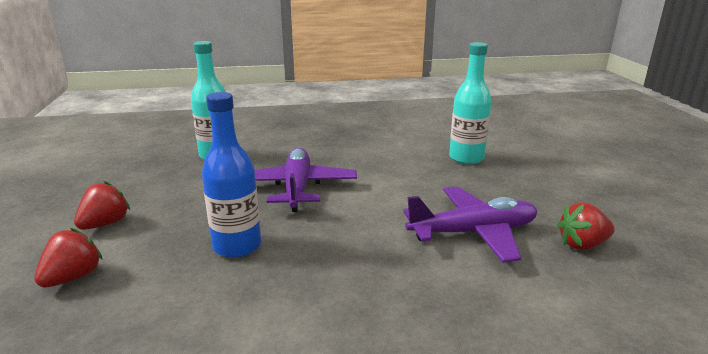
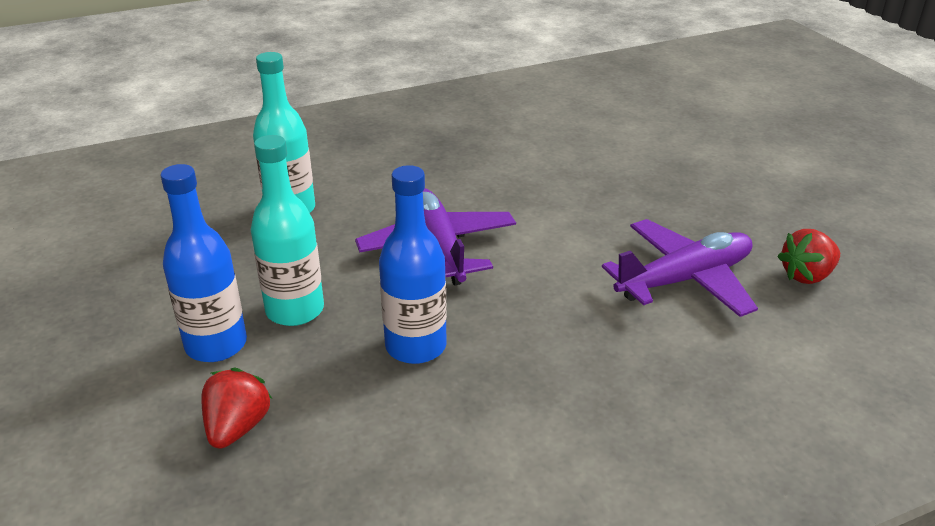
camera: 15 degrees left, 10 degrees up
red strawberry [74,181,130,230] -> blue bottle [160,164,247,362]
turquoise bottle [449,42,491,164] -> turquoise bottle moved to [251,135,324,326]

